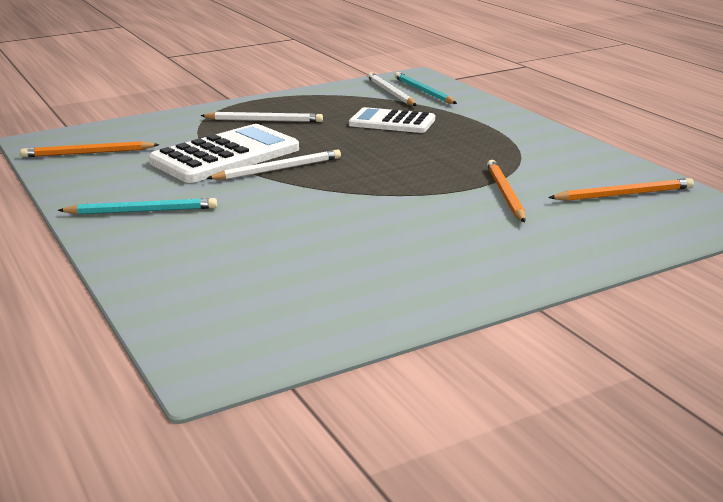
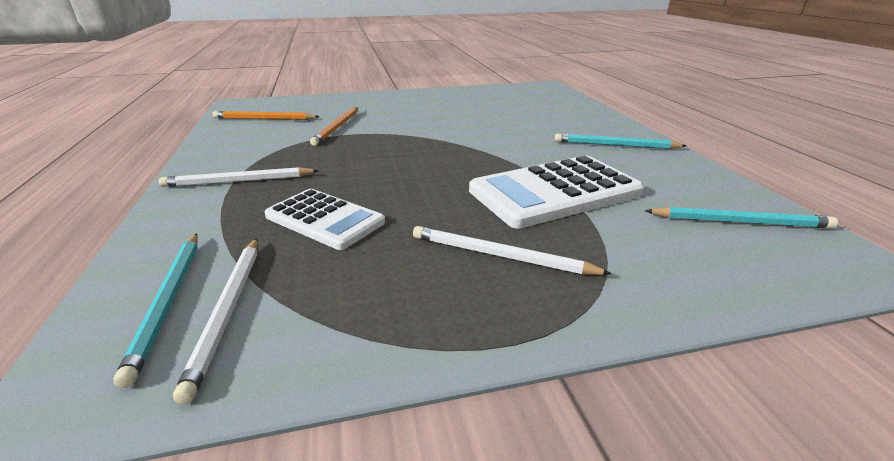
camera: 165 degrees left, 5 degrees up
orange pencil [20,141,159,157] -> turquoise pencil [645,207,838,229]
white pencil [206,150,341,180] -> white pencil moved to [159,167,319,187]

